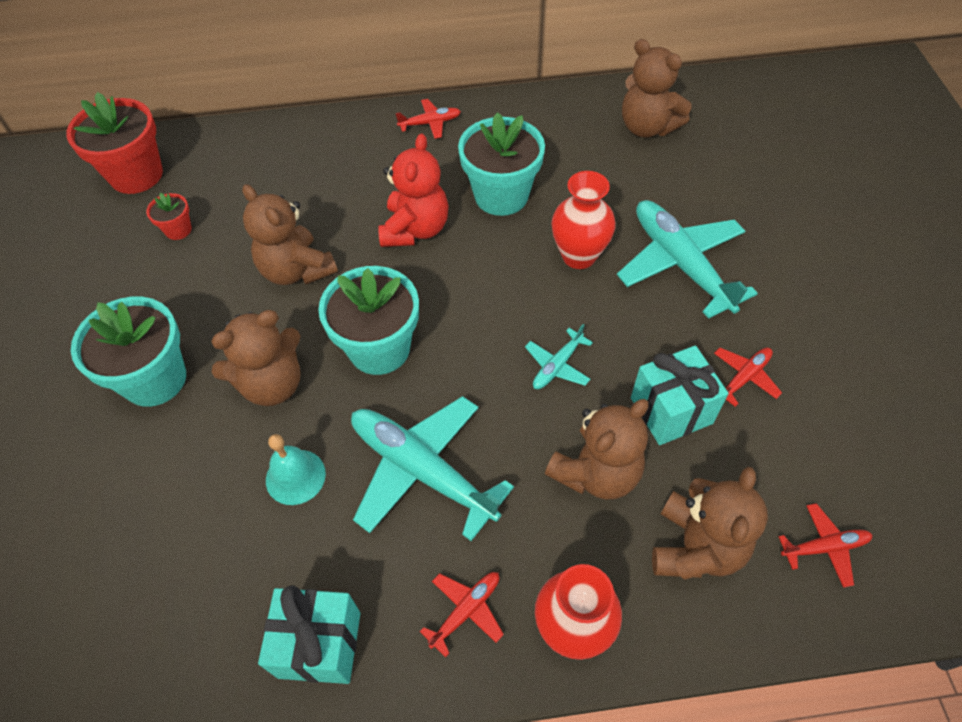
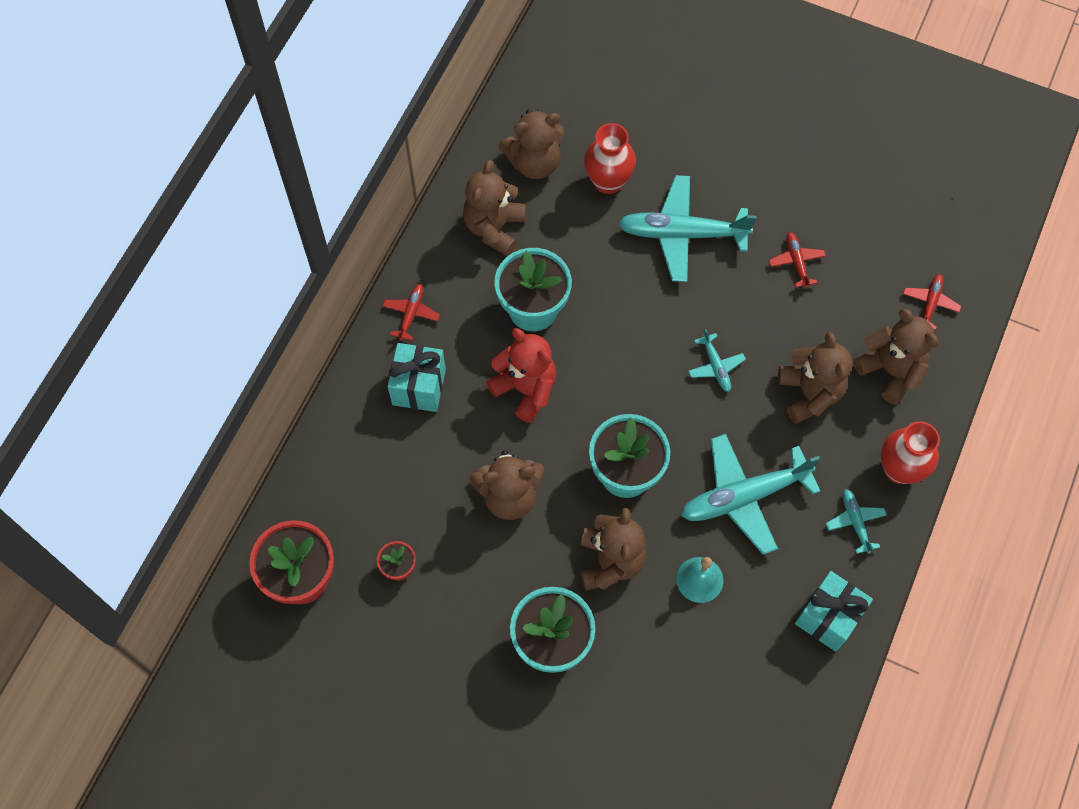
camera: 60 degrees left, 10 degrees up
red plane [420,572,504,658] -> turquoise plane [826,489,887,554]
red vase [551,171,616,269] -> red vase moved to [584,123,636,194]
turquoise gift [631,346,729,445] -> turquoise gift moved to [388,343,446,412]
none -> brown teddy bear [463,160,526,256]

